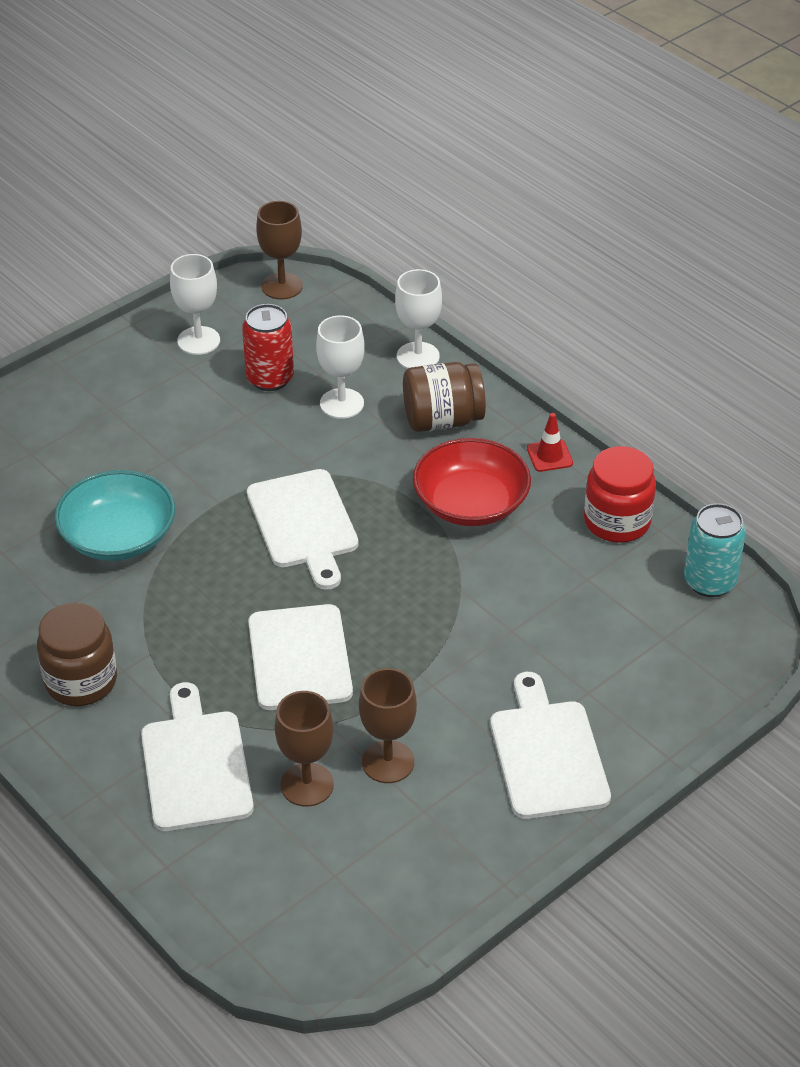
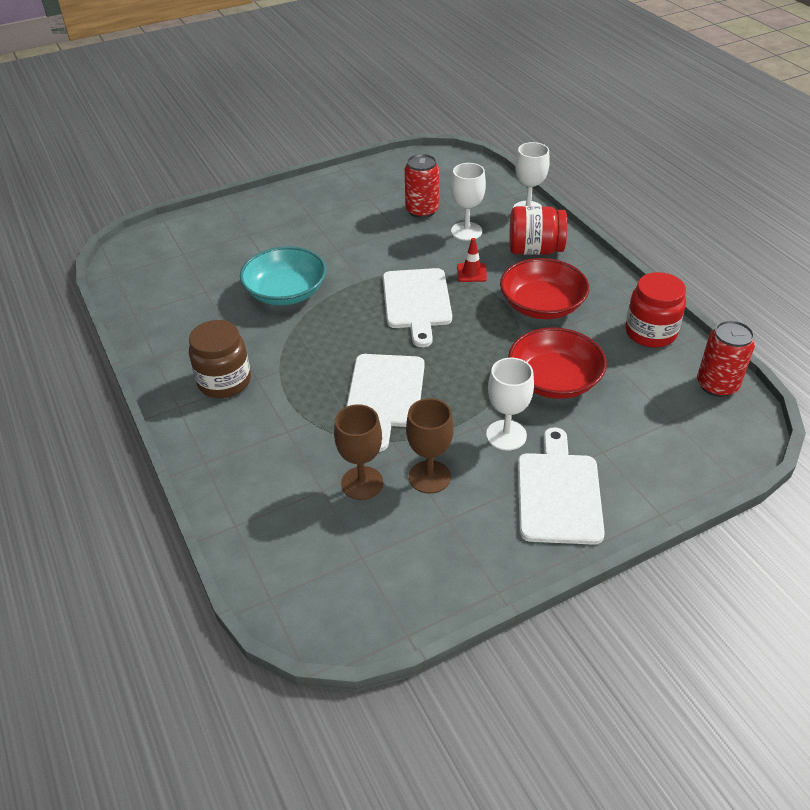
camera: 15 degrees right, 0 degrees up
white cutting board [141,682,254,831] -> none
white goblet [170,254,220,355] -> white goblet moved to [486,358,534,451]
brown goblet [256,201,303,300] -> none
brown jar [403,362,486,432] -> red jar [509,206,567,255]
red traffic cone [527,413,573,472] -> red traffic cone moved to [457,238,487,282]
turquoise can [684,503,746,597] -> red can [697,320,755,397]
none -> red bowl [508,327,607,399]

